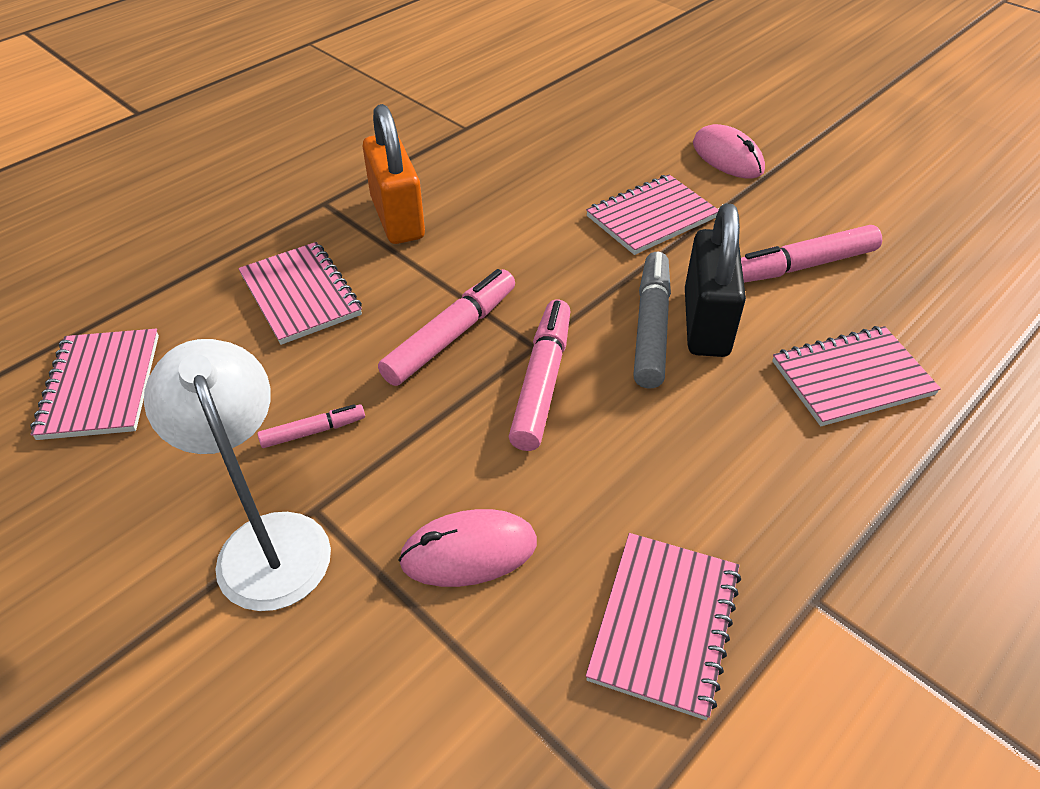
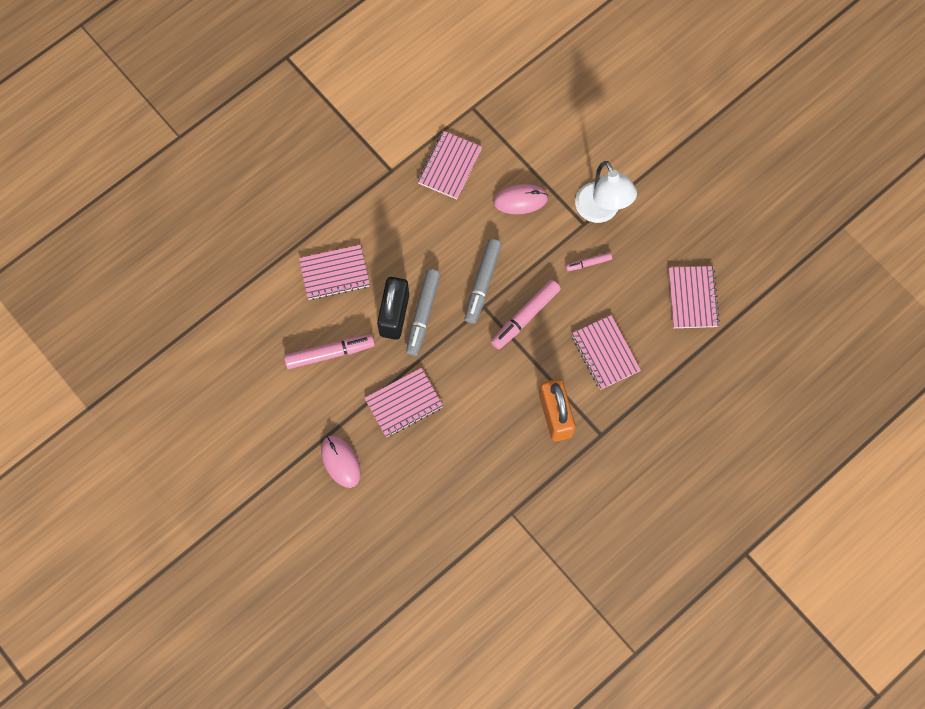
camera: 175 degrees left, 25 degrees up
pink marker [509,300,570,451] -> grey marker [465,239,502,324]

